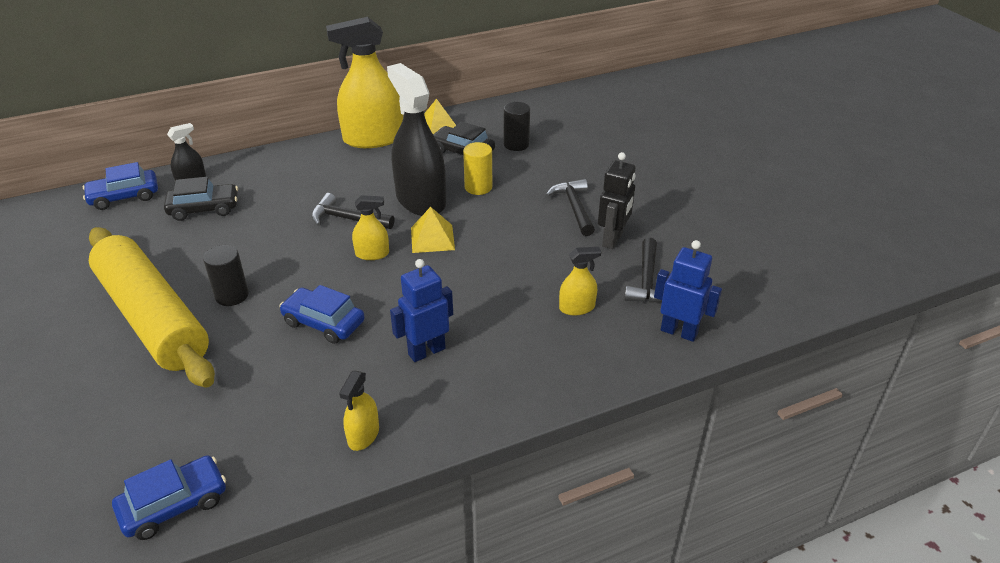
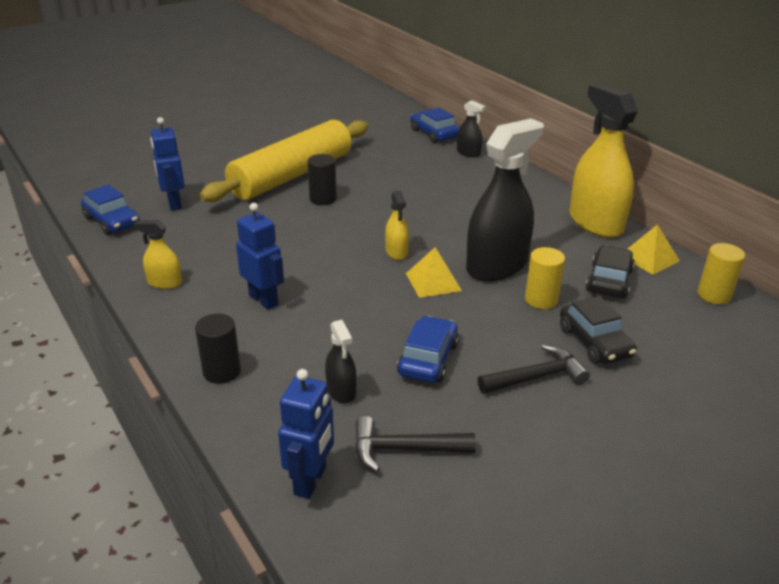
camera: 80 degrees right, 5 degrees down
black car [164,177,238,221] -> black car moved to [560,296,637,364]
blue car [279,285,365,344] -> blue car moved to [397,316,459,383]
black hammer [311,193,395,229] -> none
black cylinder [504,102,530,151] -> black cylinder moved to [195,314,241,384]
yellow spray bottle [559,247,601,315] -> black spray bottle [325,320,357,404]
black robot [598,152,636,249] -> none
none -> blue robot [150,117,185,211]
none -> yellow cylinder [698,243,745,304]

